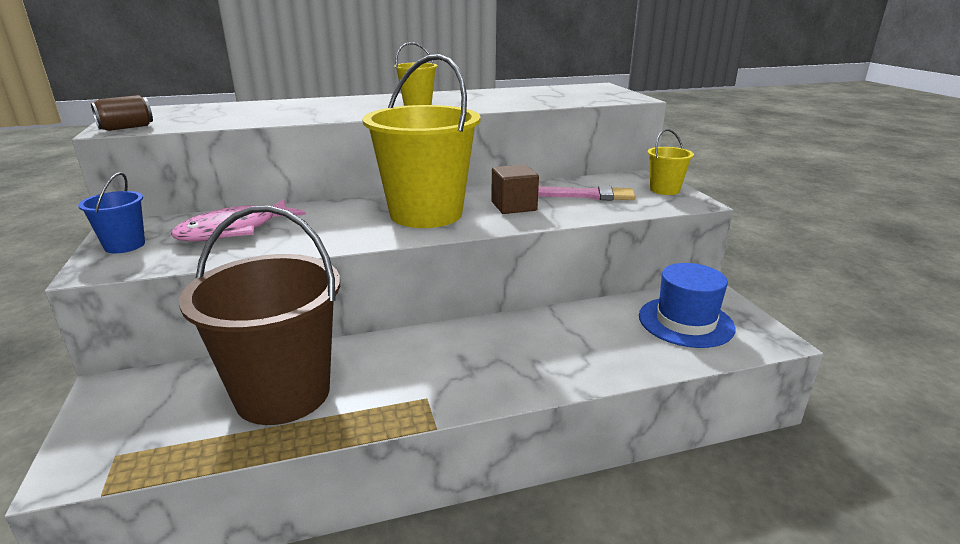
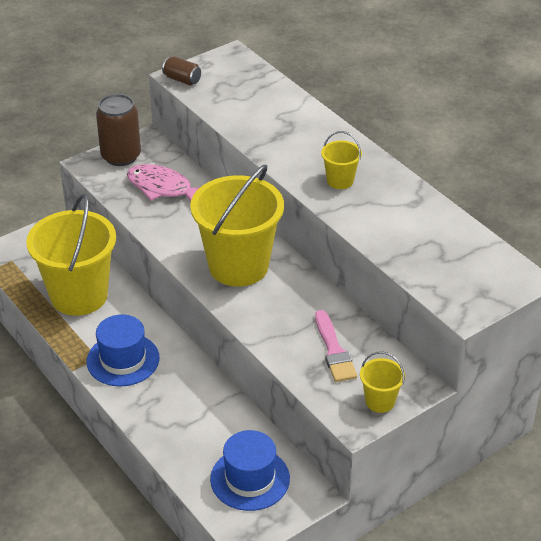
camera: 70 degrees right, 15 degrees up
blue bucket [78,172,145,253] -> brown can [96,94,141,166]
brown bucket [179,206,340,425] -> yellow bucket [26,194,116,316]
brown cube [491,164,539,214] -> none
none -> blue hat [87,314,160,387]

